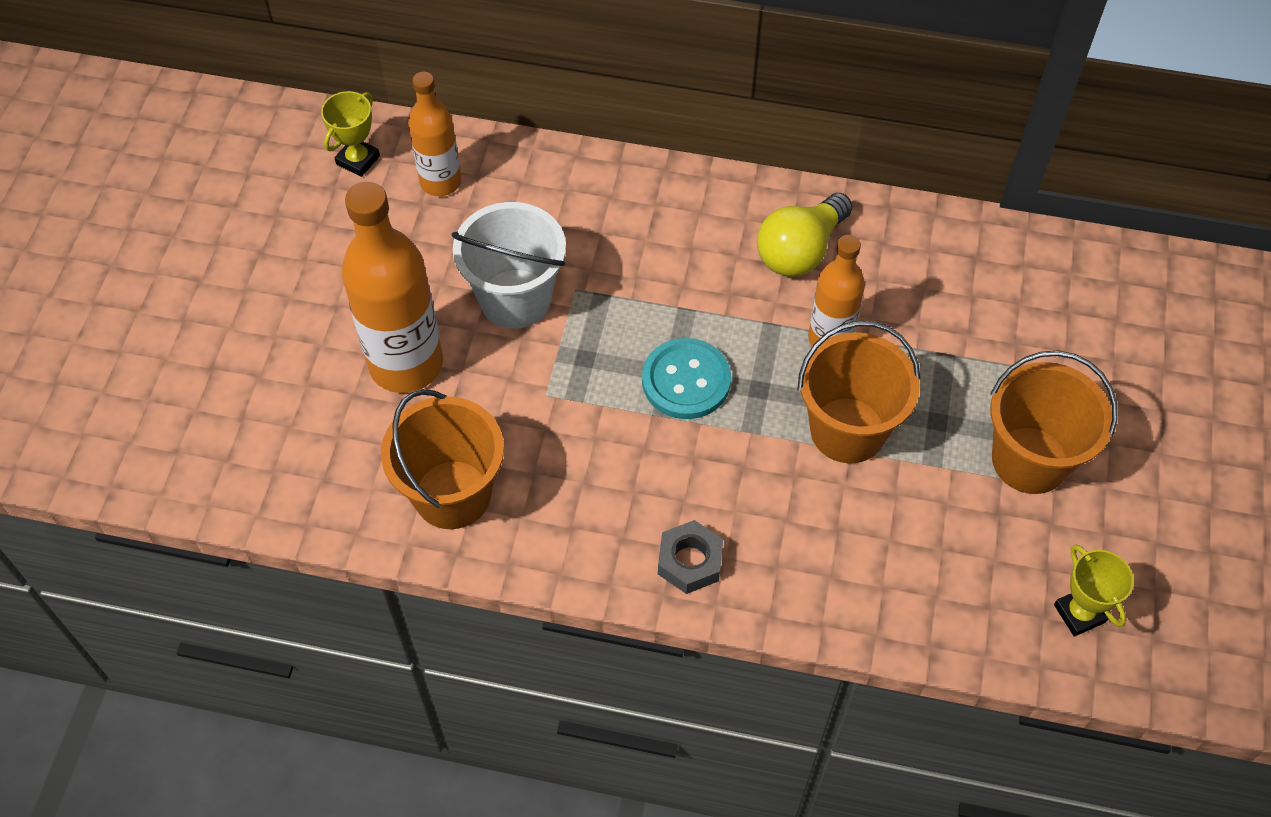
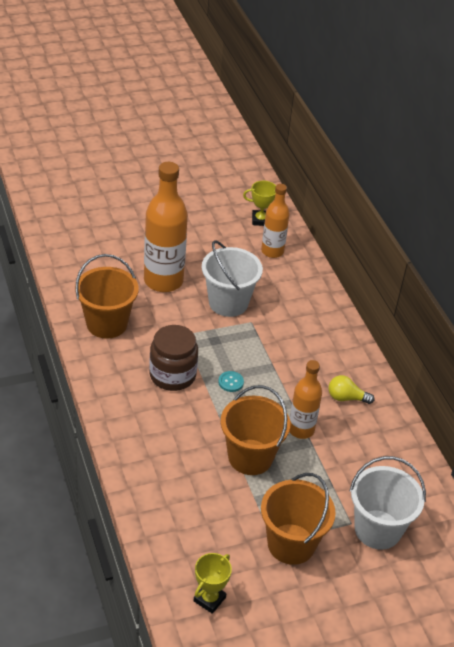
camera: 55 degrees right, 15 degrees down
turquoise button [642,338,731,419] -> turquoise button [218,371,244,392], size x0.50
grey nut [658,520,723,594] -> none
yellow light bulb [757,193,853,277] -> yellow light bulb [329,375,374,404], size x0.62
none -> brown jar [149,325,198,391]
none -> white bucket [350,456,426,550]

